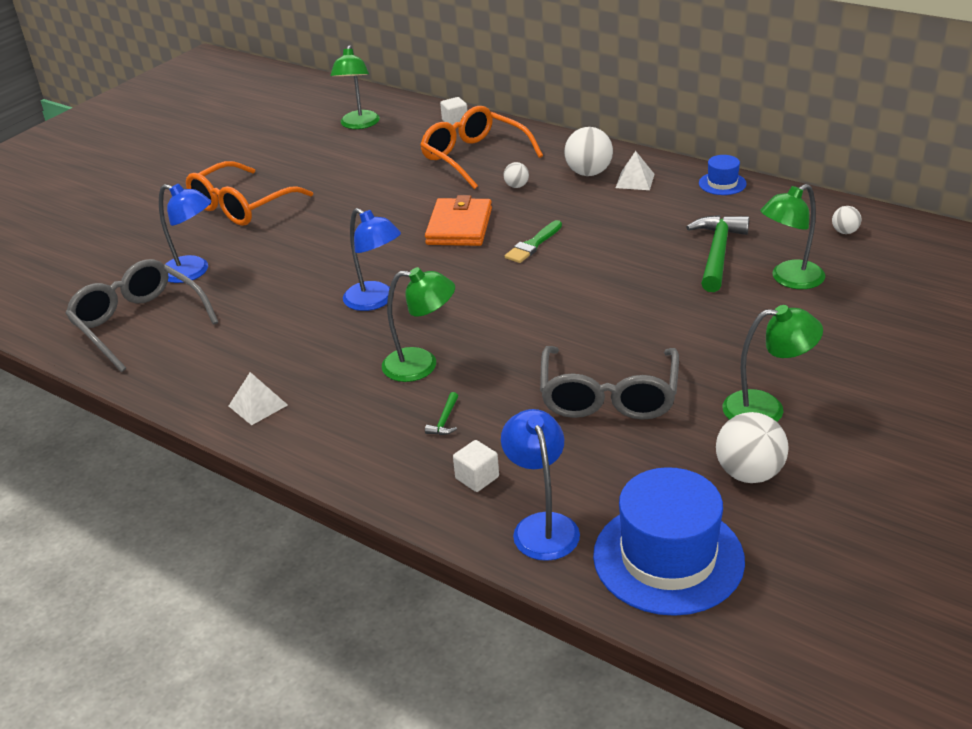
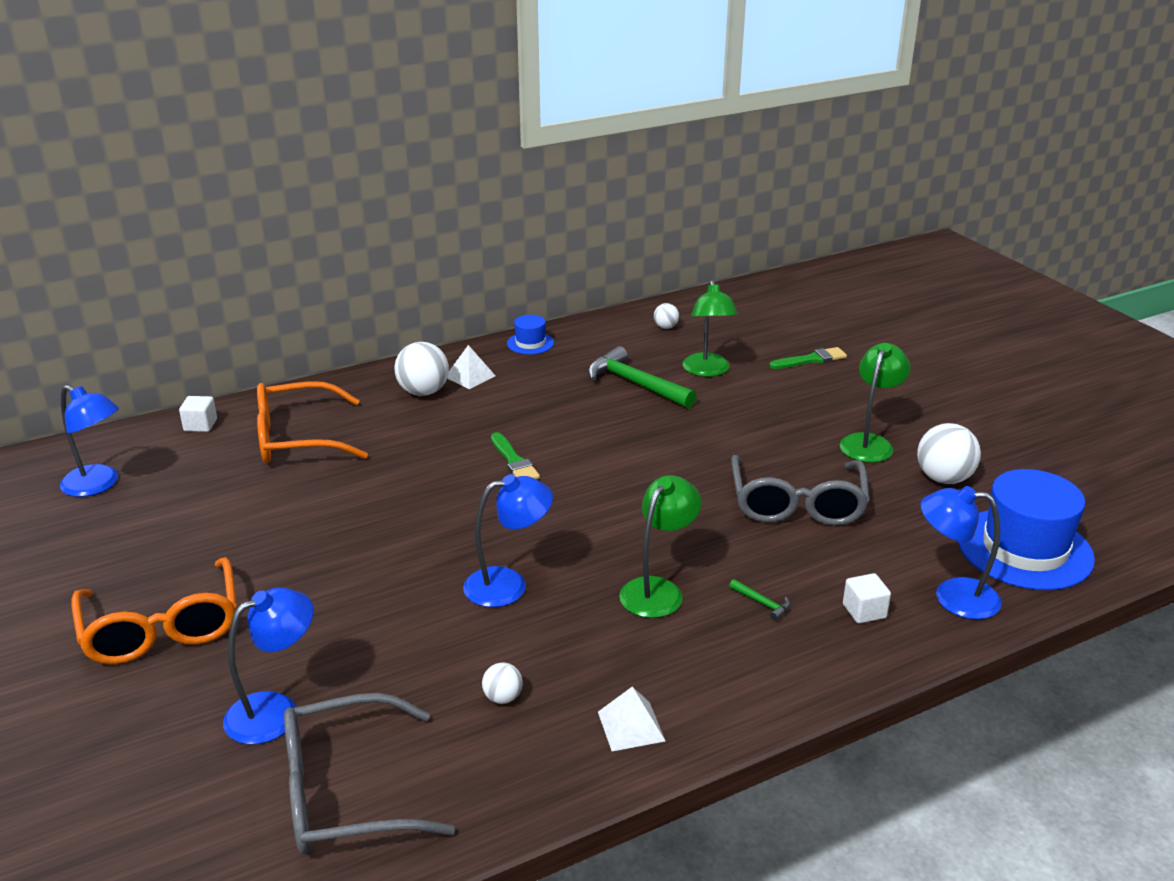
camera: 65 degrees left, 5 degrees down
green lamp [330,45,380,129] -> blue lamp [60,385,119,497]
orange wallet [425,195,492,246] -> none
white ball [503,162,529,188] -> white ball moved to [482,662,523,704]
grey glasses [540,346,679,420] -> grey glasses turned 60 degrees clockwise [731,455,870,526]
none -> green brush [769,347,847,369]

